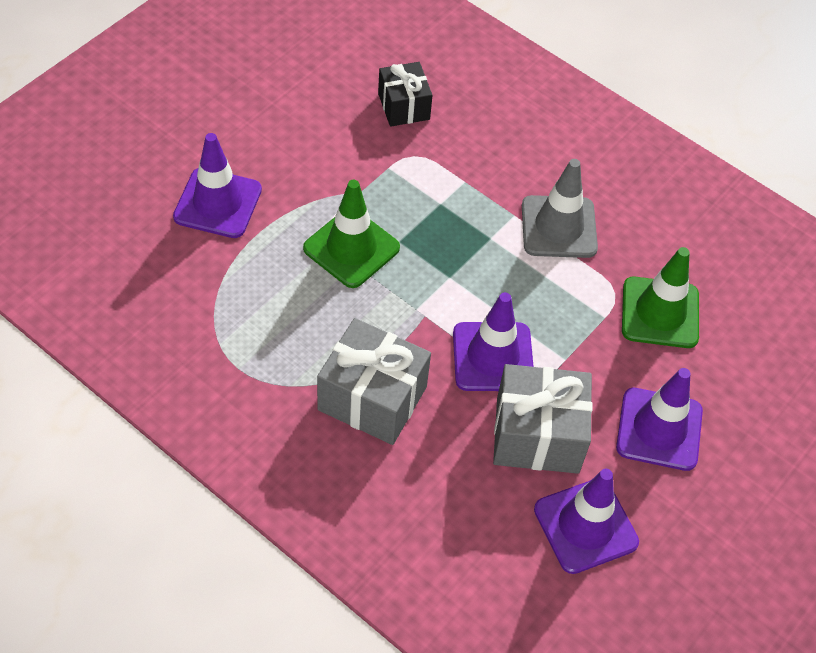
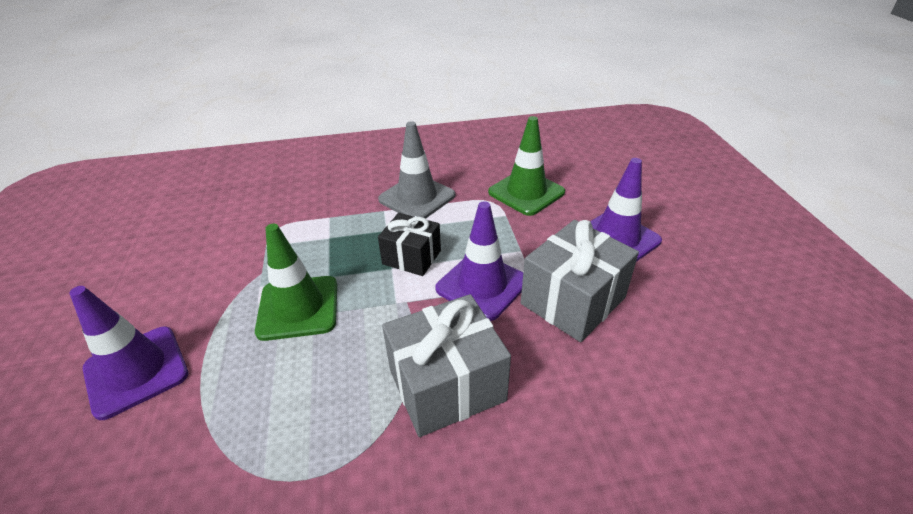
camera: 45 degrees left, 15 degrees down
black gift [378,62,432,127] -> black gift moved to [378,213,441,276]
purple traffic cone [534,469,639,574] -> none

